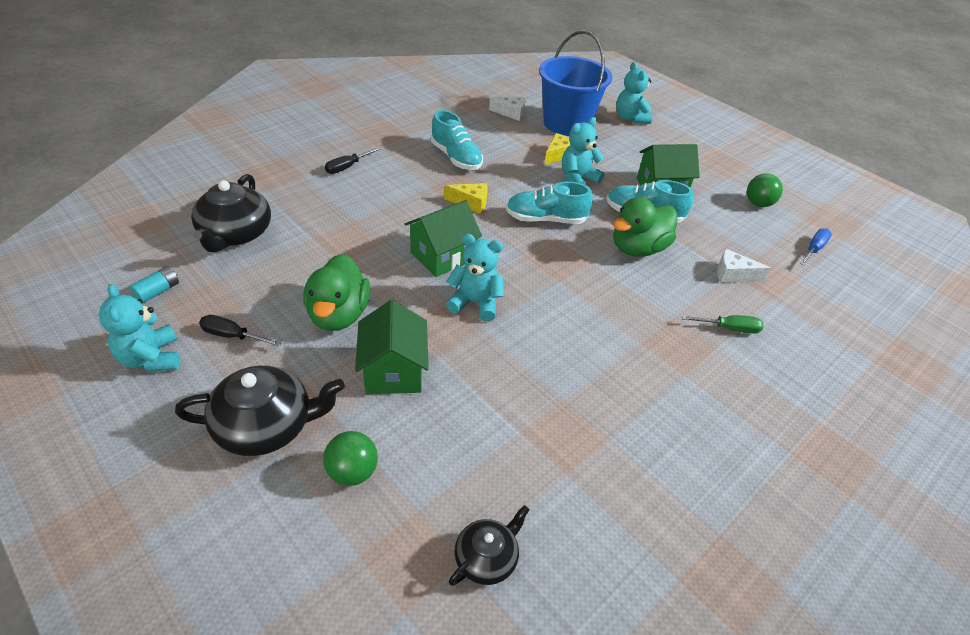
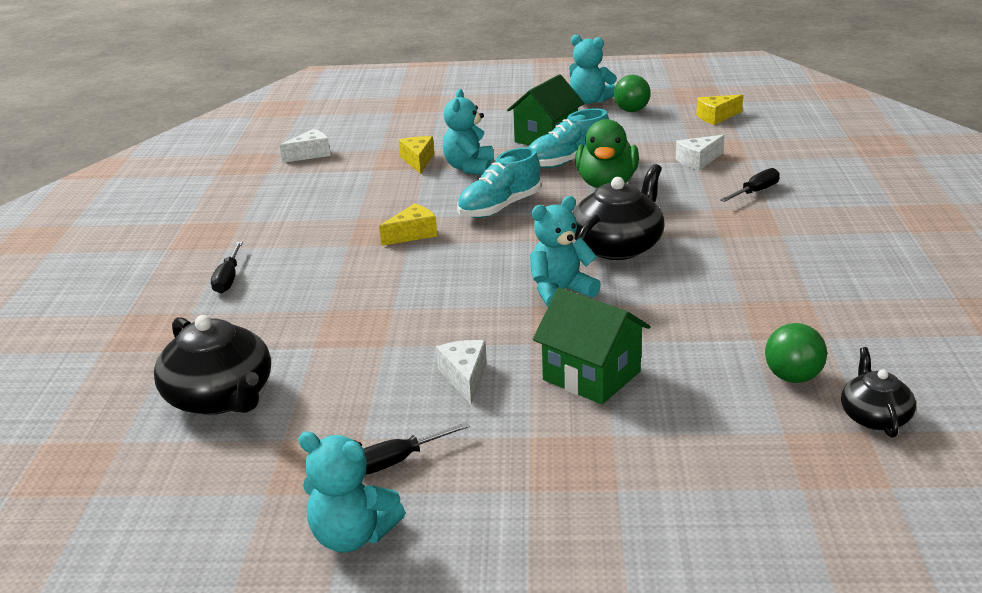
camera: 40 degrees left, 15 degrees down
turquoise battery [130,266,179,303] -> none
black teapot [175,365,345,456] -> black teapot moved to [573,164,665,260]
green duck [303,254,370,331] -> white cheese [436,340,487,404]
green ball [323,431,378,486] -> green ball moved to [765,323,827,383]
green house [404,200,482,277] -> none
turquoise shoe [431,110,483,170] -> none
blue bucket [539,30,612,136] -> none
turquoise teddy bear [616,62,652,124] -> turquoise teddy bear moved to [569,35,617,104]
green screwdriver [682,315,764,334] -> black screwdriver [720,168,780,202]
blue screwdriver [800,228,832,265] -> yellow cheese [696,94,743,125]

